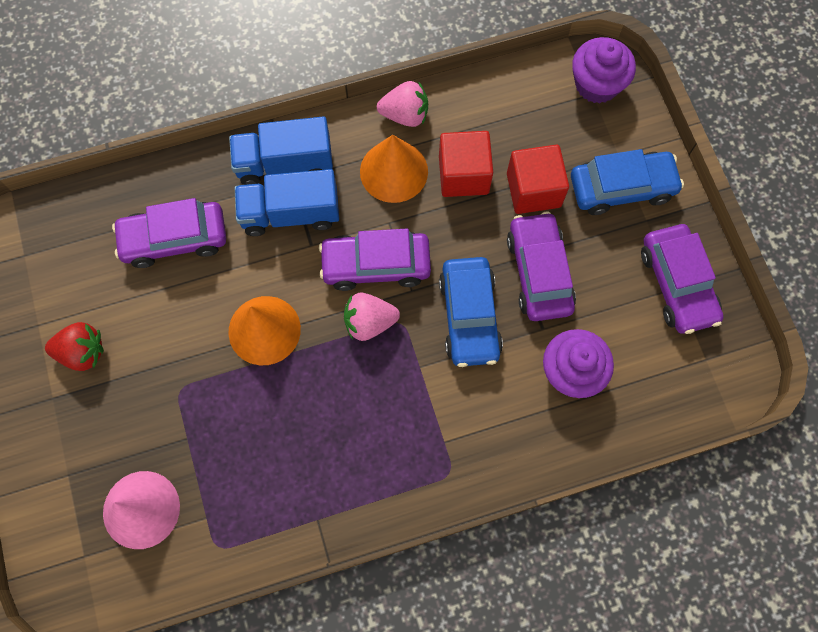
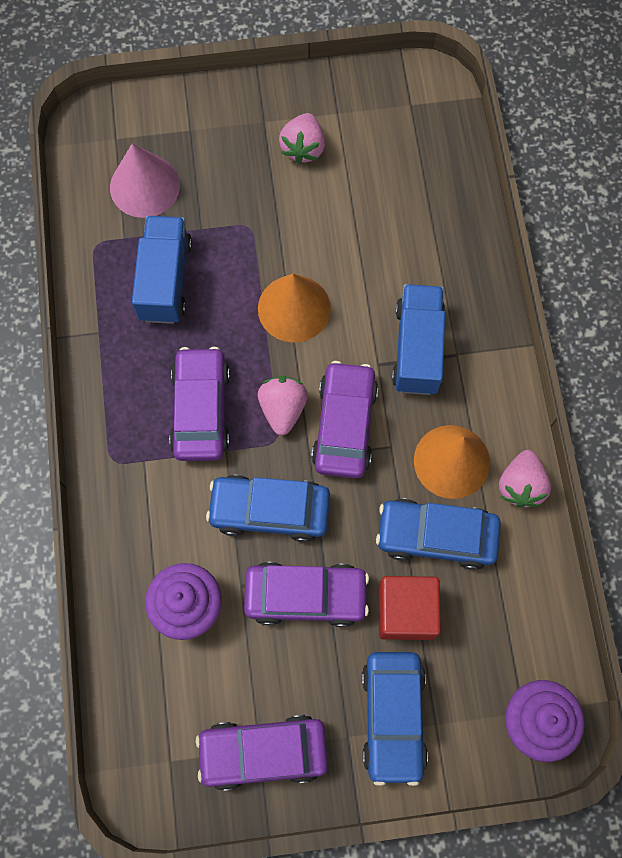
camera: 100 degrees right, 0 degrees up
red strawberry [45,322,104,371] -> pink strawberry [279,113,325,165]
purple car [112,198,226,268] -> purple car moved to [169,347,230,461]
blue truck [229,116,333,185] -> blue truck moved to [132,216,192,324]
red cube [439,131,493,197] -> blue car [376,498,501,570]

